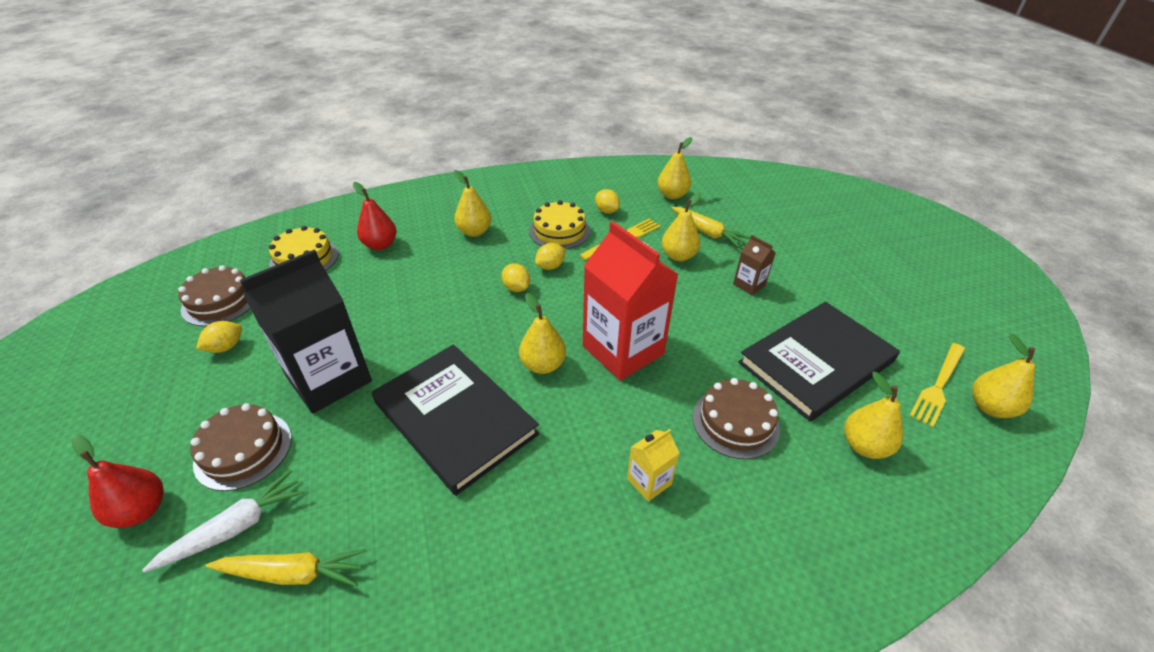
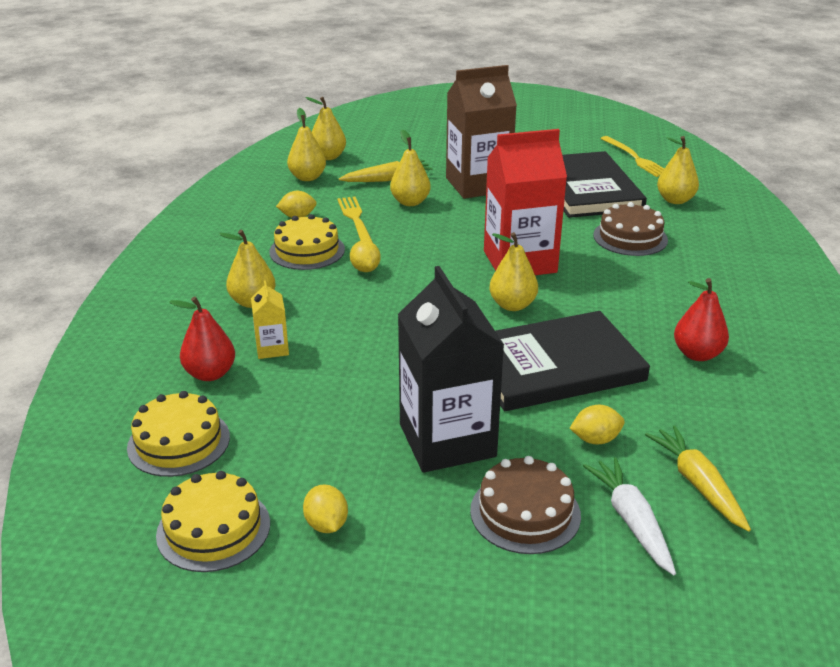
camera: 65 degrees left, 10 degrees down
red pear [72,435,164,528] -> red pear moved to [674,278,729,361]
brown cake [178,265,251,326] -> yellow cake [156,471,270,572]
yellow carrot [205,549,367,587] -> yellow carrot turned 45 degrees counterclockwise [645,426,751,532]
yellow lemon [501,263,530,292] -> yellow lemon moved to [570,405,625,444]
yellow carton [627,429,679,502] -> yellow carton moved to [251,281,289,359]
brown carton [733,235,775,295] -> brown carton [446,65,517,199], size x2.24
yellow pear [972,333,1035,418] -> yellow pear moved to [305,97,346,160]

